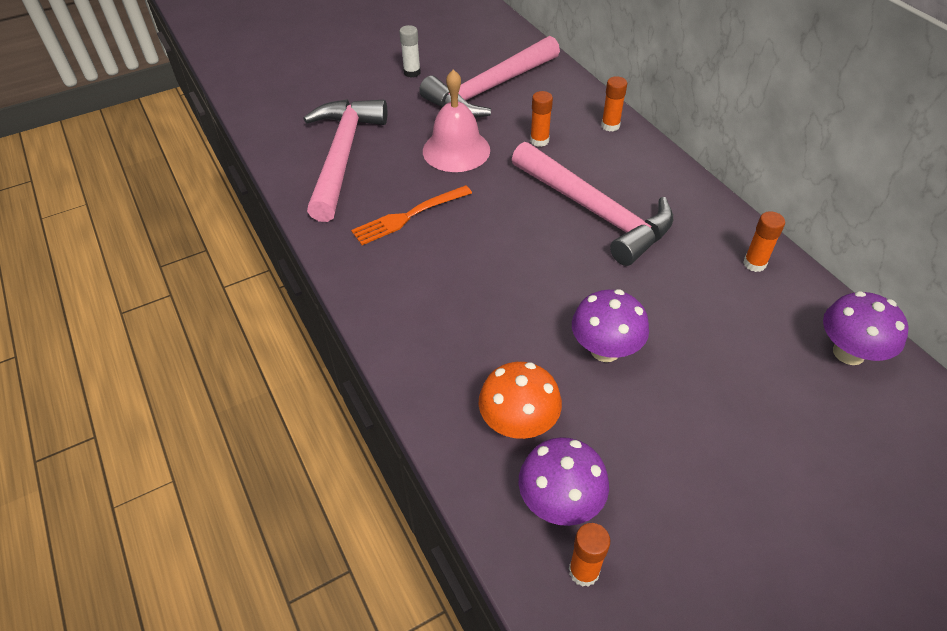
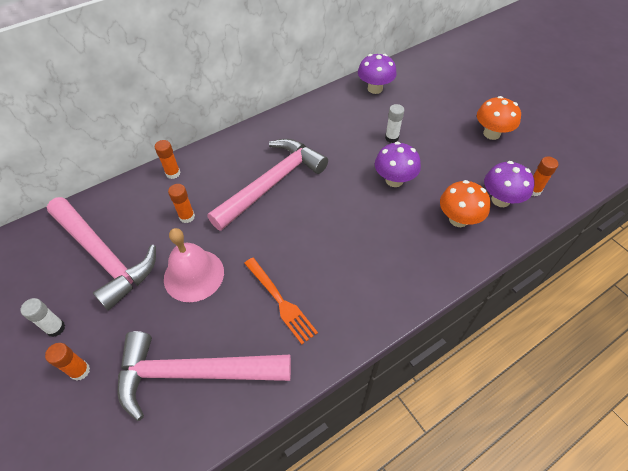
camera: 95 degrees left, 5 degrees up
orange glue stick [743,211,785,272] -> orange glue stick moved to [45,343,90,381]
none -> white glue stick [385,104,404,143]
none -> orange mushroom [477,96,521,140]

